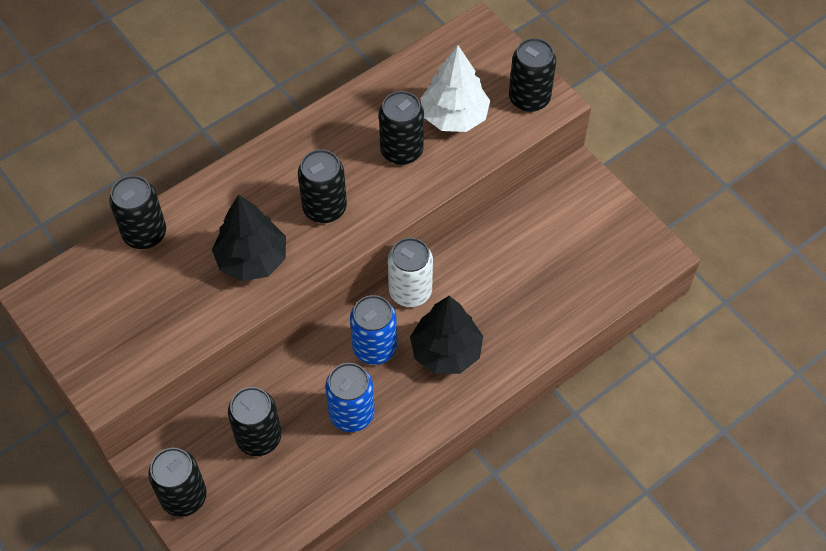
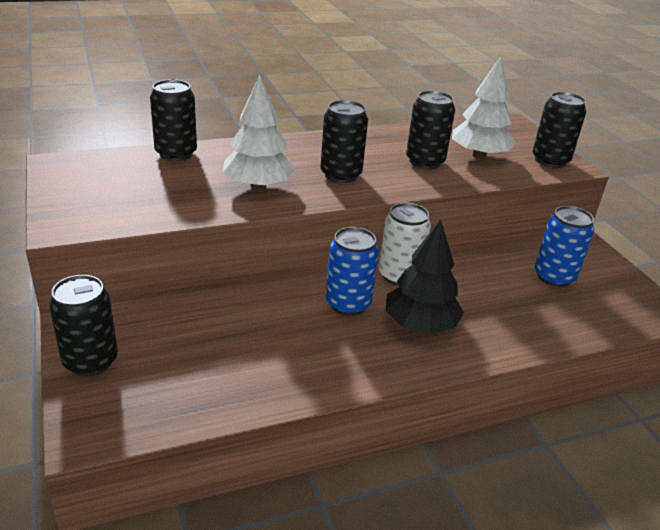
camera: 15 degrees right, 25 degrees down
black tree [212,195,286,281] -> white tree [223,75,296,190]
black can [228,387,281,456] -> none
blue can [325,363,375,432] -> blue can moved to [535,206,594,287]

